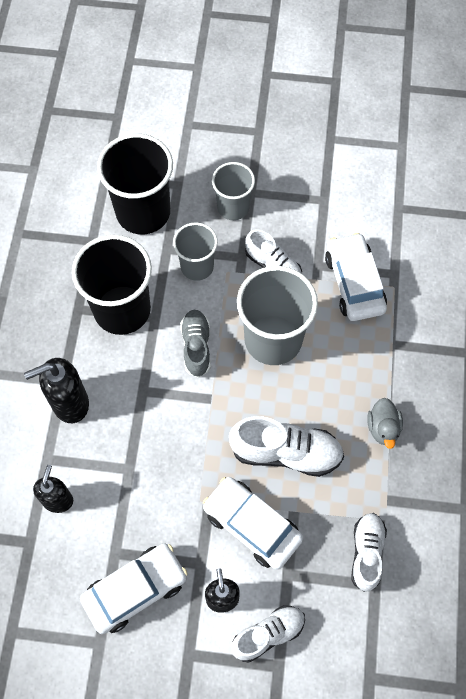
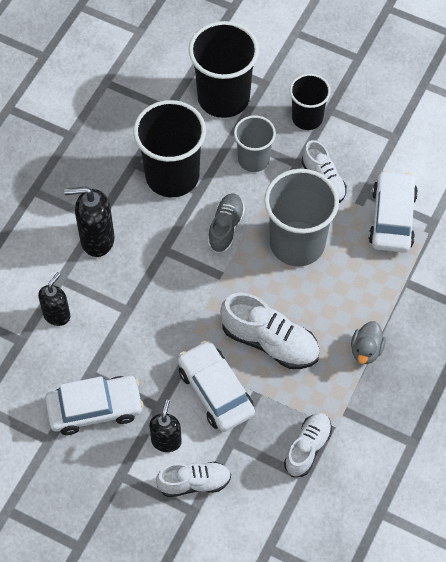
camera: 20 degrees right, 5 degrees down
grey cup [212,162,255,220] -> black cup [290,74,331,130]

